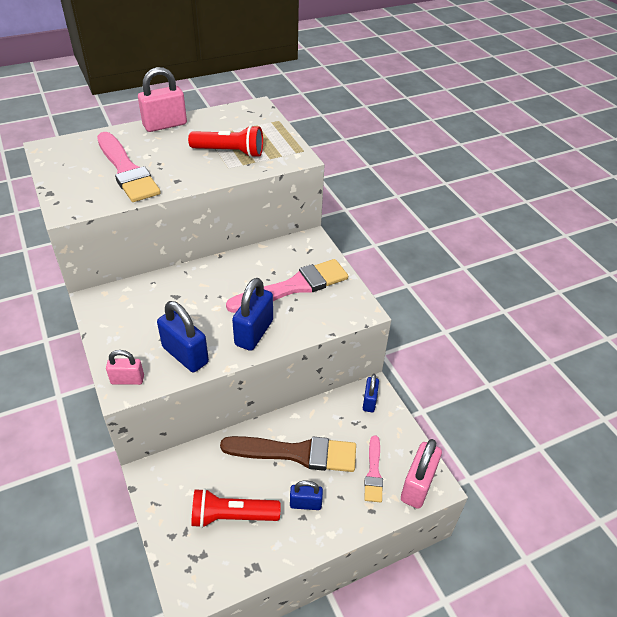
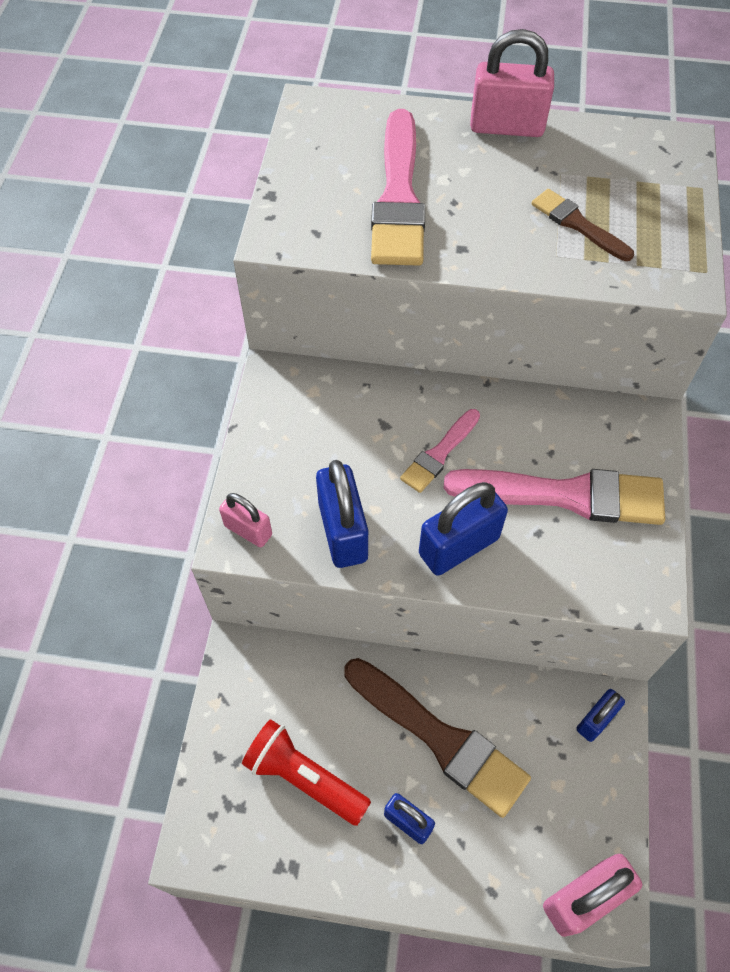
camera: 35 degrees right, 15 degrees up
red flashlight [188,125,263,158] -> brown brush [532,189,634,261]
pink brush [364,435,383,503] -> pink brush moved to [400,409,480,493]

